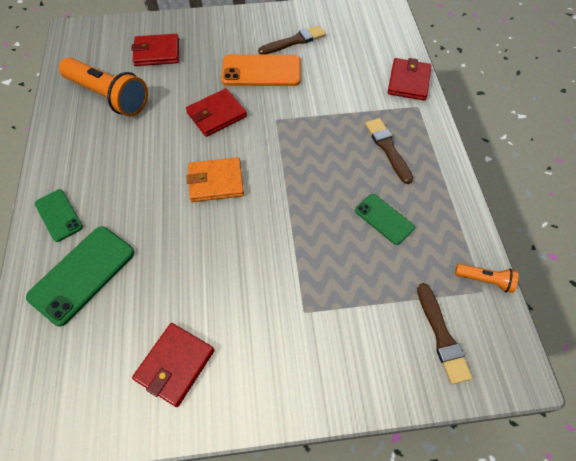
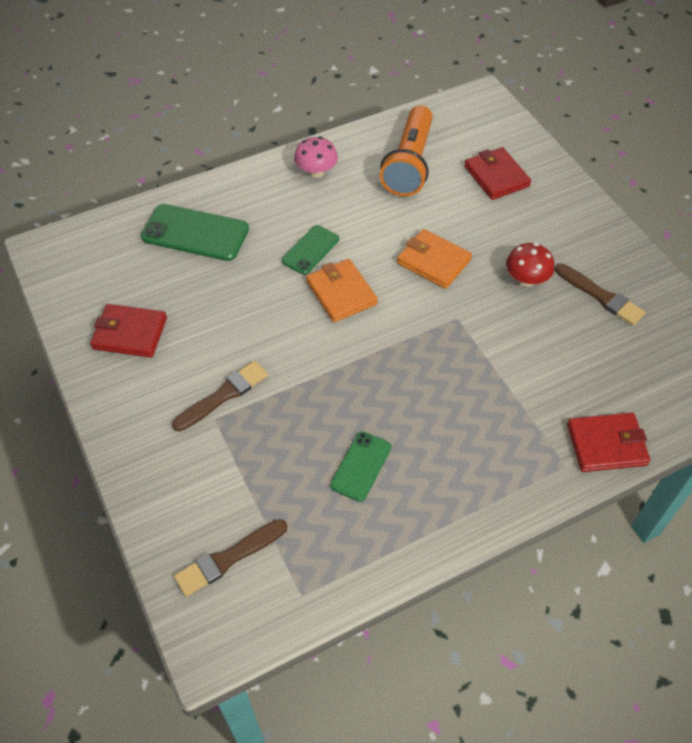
camera: 70 degrees right, 5 degrees down
green phone [35,189,83,242] -> green phone moved to [282,225,339,275]
red wallet [186,88,247,137] -> orange wallet [397,229,472,289]
orange phone [221,54,301,86] -> red mushroom [506,243,554,287]
brown brush [365,118,413,184] -> brown brush moved to [172,361,268,432]
orange flashlight [455,264,518,293] -> none
none -> pink mushroom [294,137,338,178]

